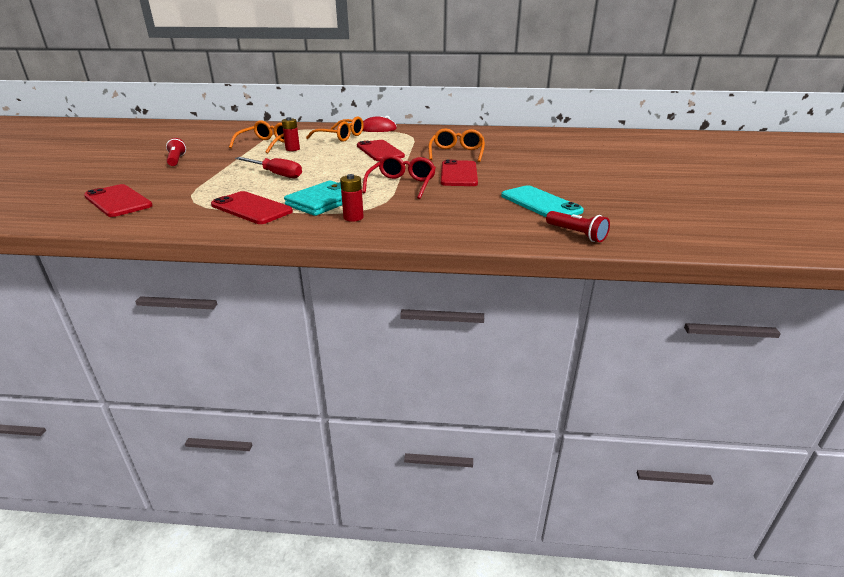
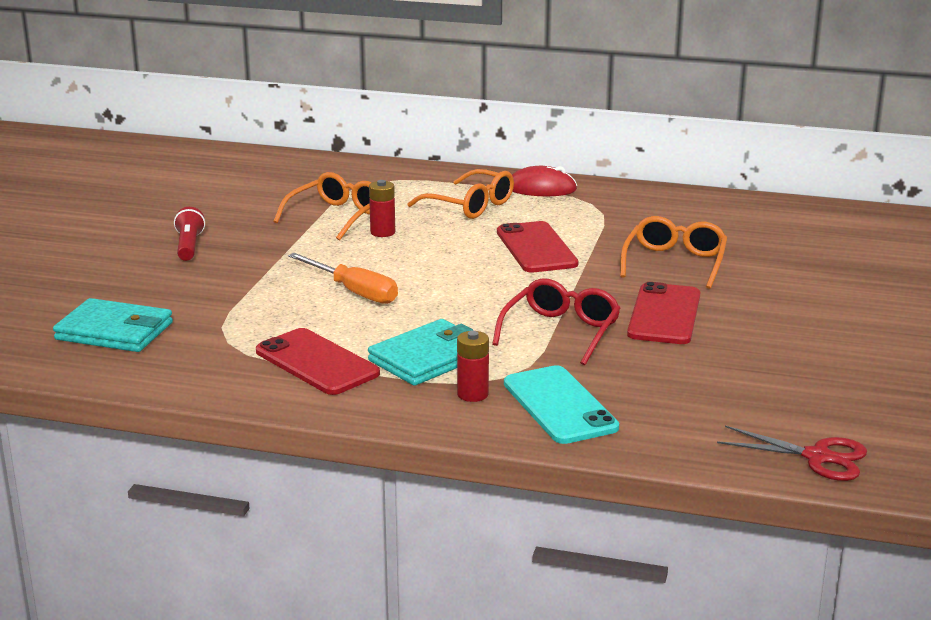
camera: 10 degrees right, 5 degrees down
red phone [84,184,153,217] -> turquoise wallet [53,298,173,352]
red screwdriver [235,157,302,178] -> orange screwdriver [288,253,398,304]
turquoise phone [501,185,584,217] -> turquoise phone moved to [504,365,619,444]
red flashlight [546,211,610,242] -> red scissors [717,426,867,481]

